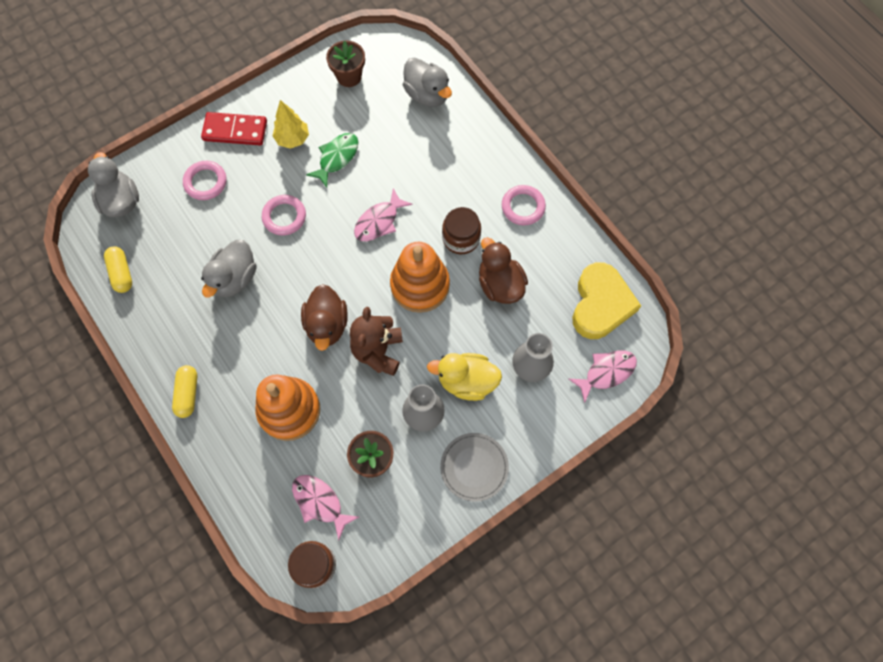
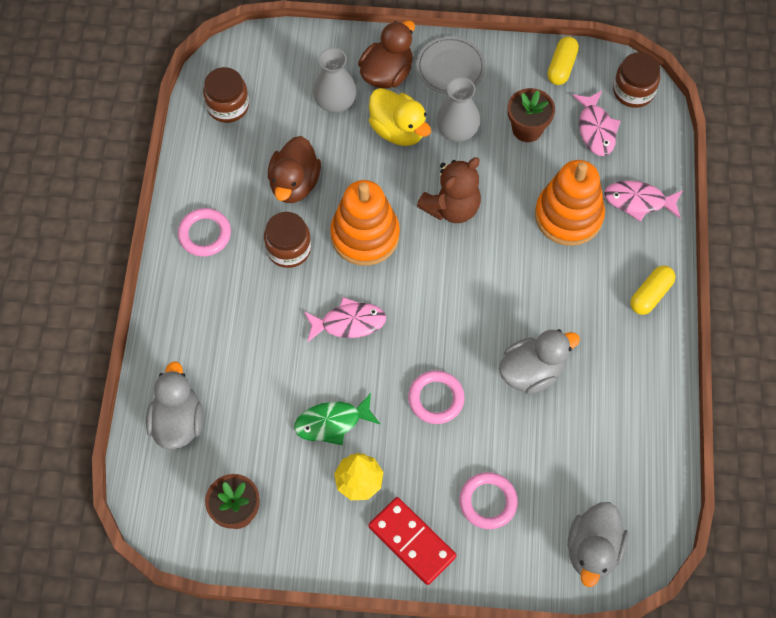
camera: 140 degrees left, 5 degrees down
yellow capsule [104,246,132,293] -> yellow capsule moved to [547,36,579,85]
brown duck [301,284,348,351] -> brown duck moved to [358,20,415,89]
pink fish [569,350,637,403] -> pink fish moved to [604,181,683,222]
yellow heart [572,262,641,339] -> brown jar [203,67,249,123]

